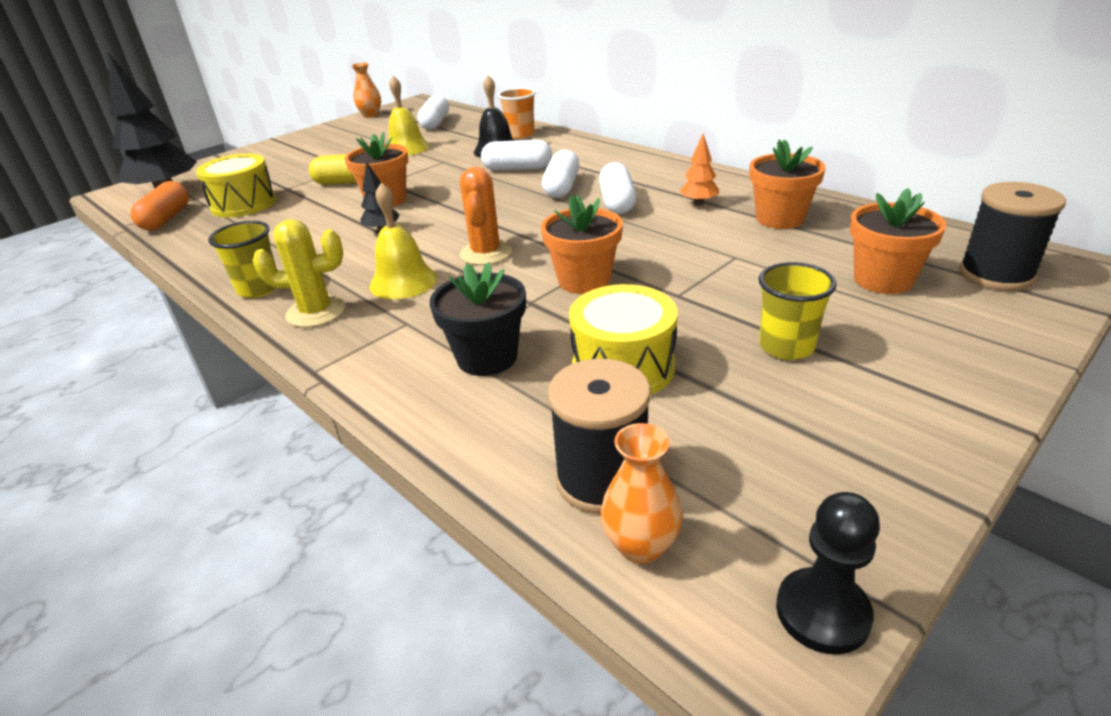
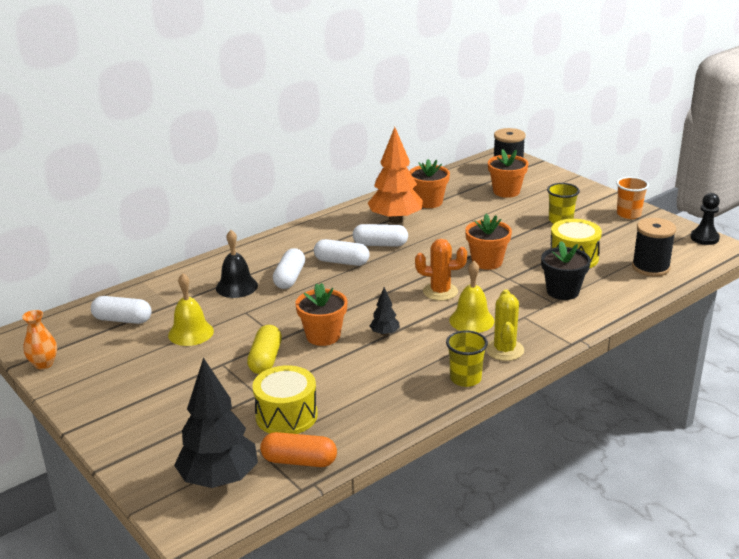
camera: 85 degrees left, 5 degrees down
orange cup [498,88,536,139] -> orange cup moved to [616,177,649,219]
orange vase [601,423,683,564] -> none
orange tree [680,134,719,205] -> orange tree [368,127,423,224], size x2.21

